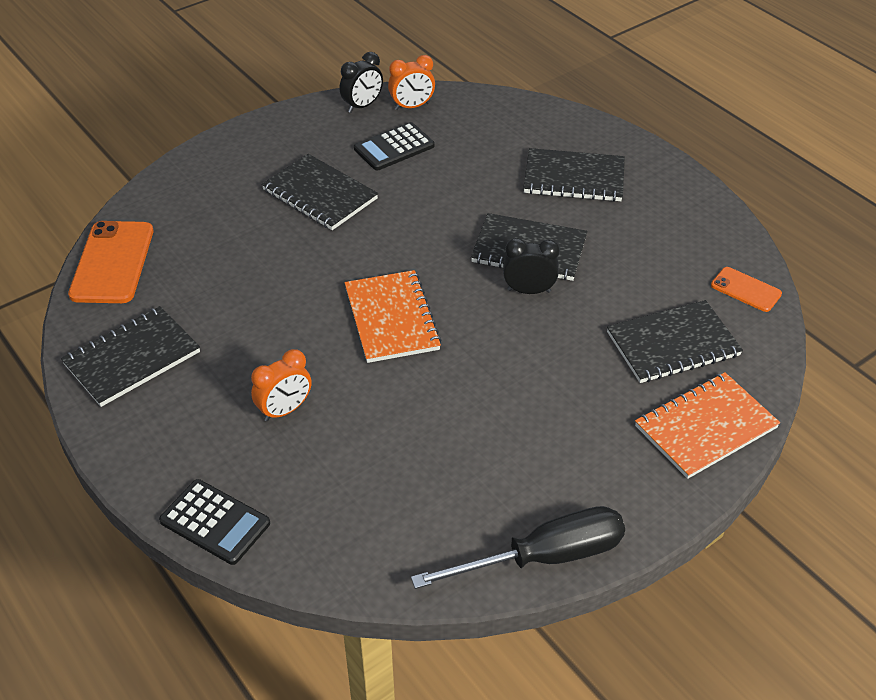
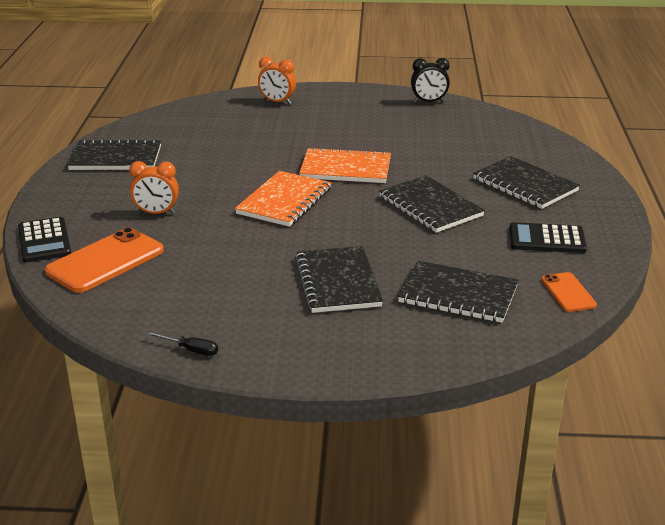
camera: 40 degrees right, 15 degrees down
orange phone [68,221,153,303] -> orange phone moved to [45,227,164,293]
black notebook [261,154,378,230] -> black notebook moved to [295,246,383,313]
black calculator [354,122,435,171] -> black calculator moved to [509,222,587,253]
orange clock [388,55,435,110] -> orange clock moved to [258,57,296,104]
black screwdriver [411,506,625,589] -> black screwdriver [147,332,218,356], size x0.41
black clock [503,238,560,294] -> none
orange notebook [635,372,780,479] -> orange notebook moved to [299,147,391,183]

